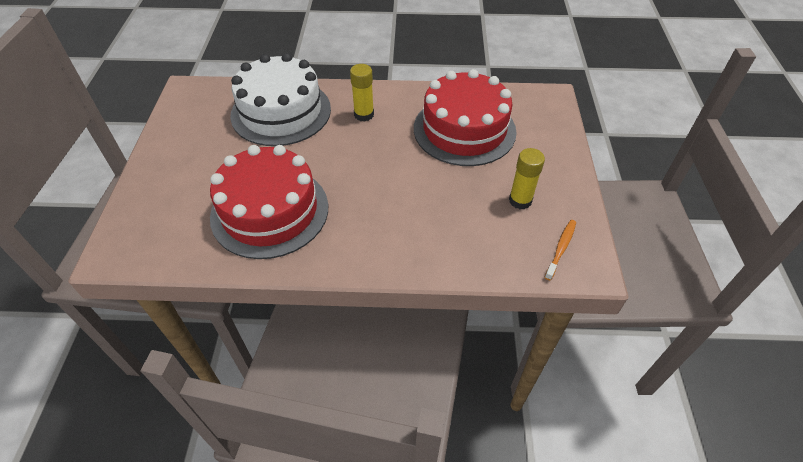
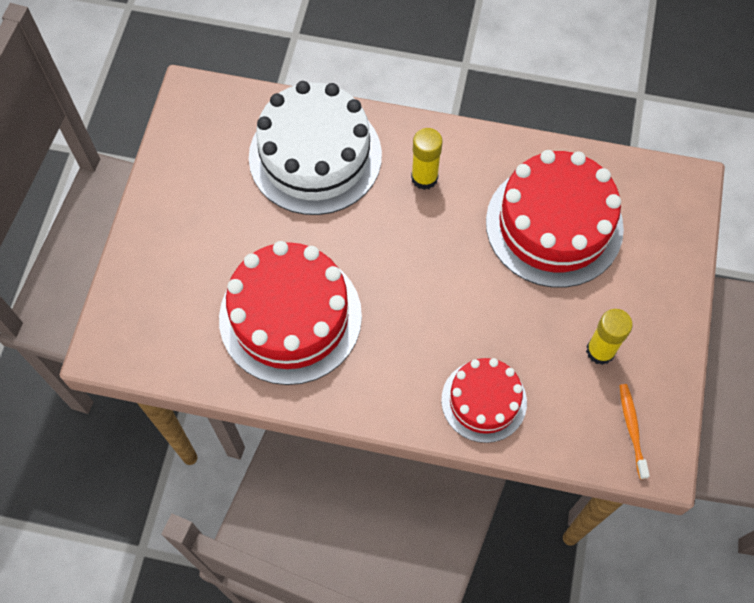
camera: 10 degrees right, 15 degrees up
orange toothbrush [545,220,576,280] -> orange toothbrush turned 45 degrees counterclockwise [619,384,650,479]
none -> red cake [441,358,527,443]

